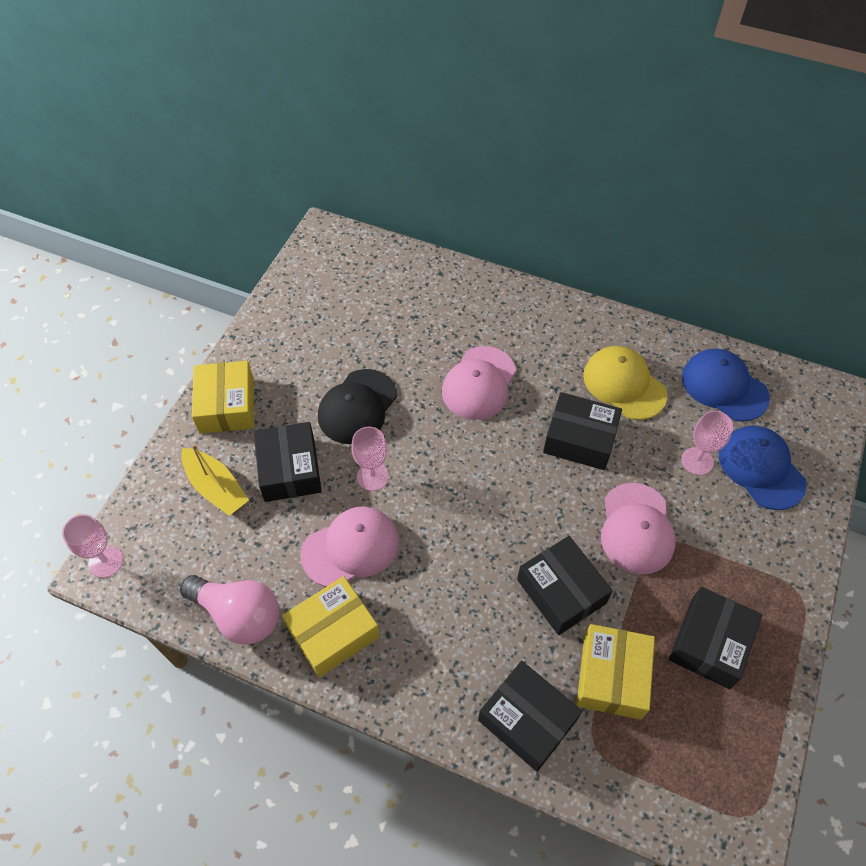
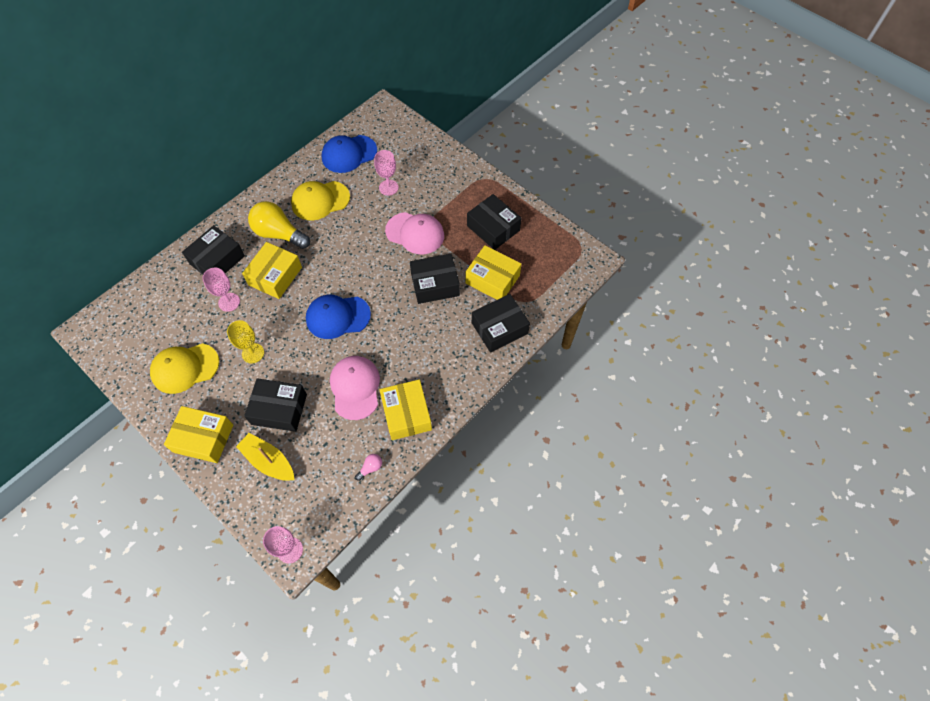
camera: 70 degrees left, 5 degrees up
pink light bulb [180,575,279,645] -> pink light bulb [355,454,382,481], size x0.41
yellow boat [181,444,249,516] -> yellow boat turned 120 degrees counterclockwise [236,433,294,481]
black cap [318,369,397,444] -> yellow goblet [227,320,264,363]
pink goblet [351,427,389,491] -> pink goblet moved to [202,268,240,312]
pink cap [442,346,516,420] -> yellow box [242,242,302,299]
black box [543,392,622,470] -> black box moved to [182,225,245,275]
blue cap [719,425,807,510] -> blue cap moved to [306,295,371,339]
none -> yellow cap [150,343,219,394]
none -> yellow light bulb [248,201,310,249]

